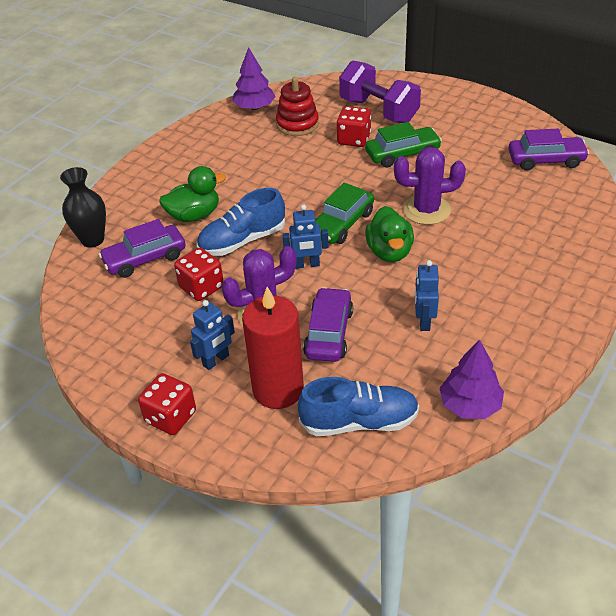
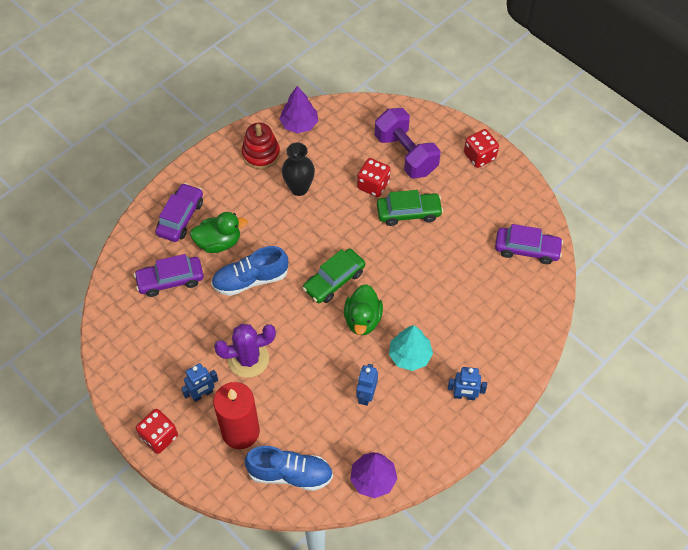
camera: 10 degrees right, 15 degrees up
black vase [60,167,106,248] -> black vase moved to [282,143,315,196]
red dice [174,248,224,301] -> red dice moved to [464,129,499,168]
red stacking toy [276,77,319,136] -> red stacking toy moved to [242,123,280,169]
blue robot [282,204,329,269] -> blue robot moved to [448,367,487,400]
purple car [303,287,353,362] -> purple car moved to [155,183,203,242]
purple cactus [394,147,466,225] -> none
none -> turquoise tree [389,325,433,371]

